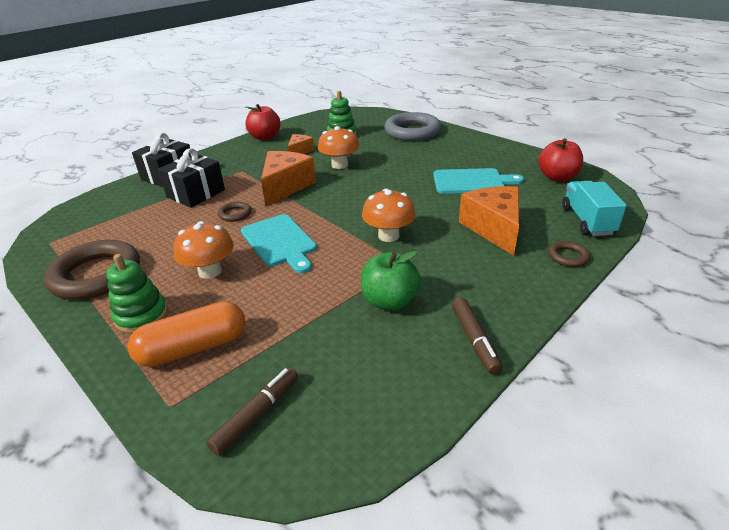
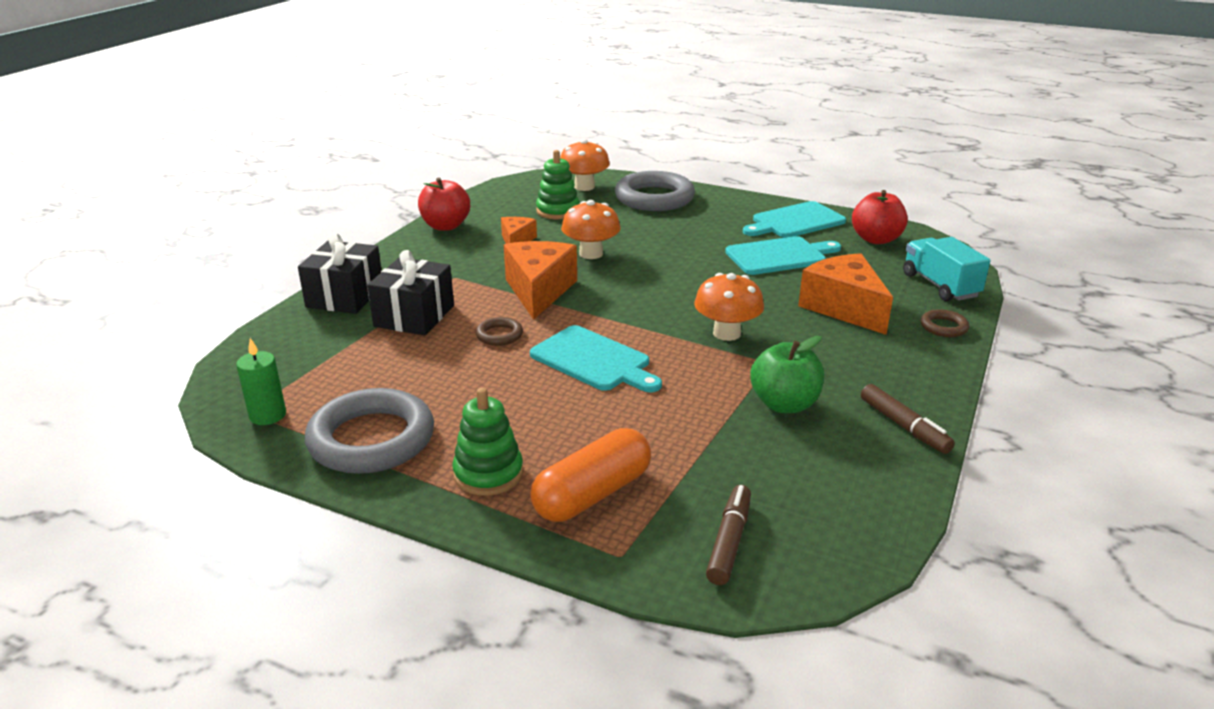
camera: 20 degrees left, 5 degrees down
brown ring [44,240,140,300] -> grey ring [305,388,434,474]
orange mushroom [174,221,234,279] -> orange mushroom moved to [560,139,610,191]
none -> green candle [236,338,286,425]
none -> turquoise cutting board [743,201,846,238]

